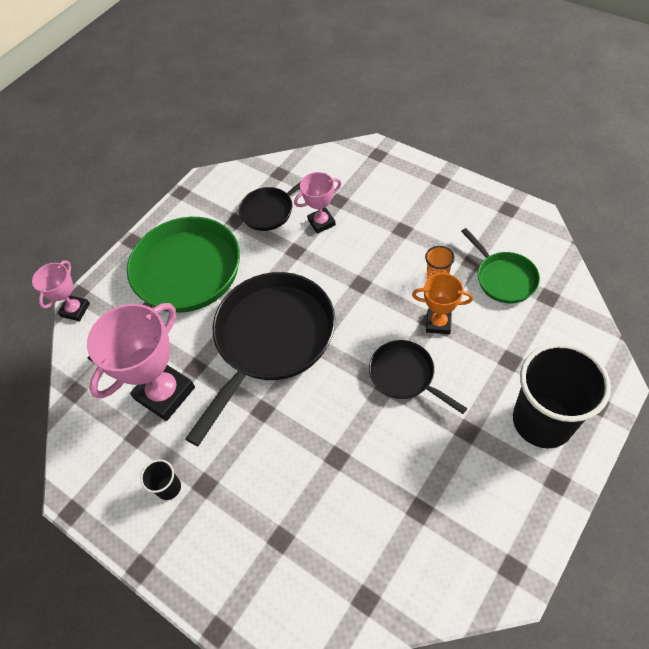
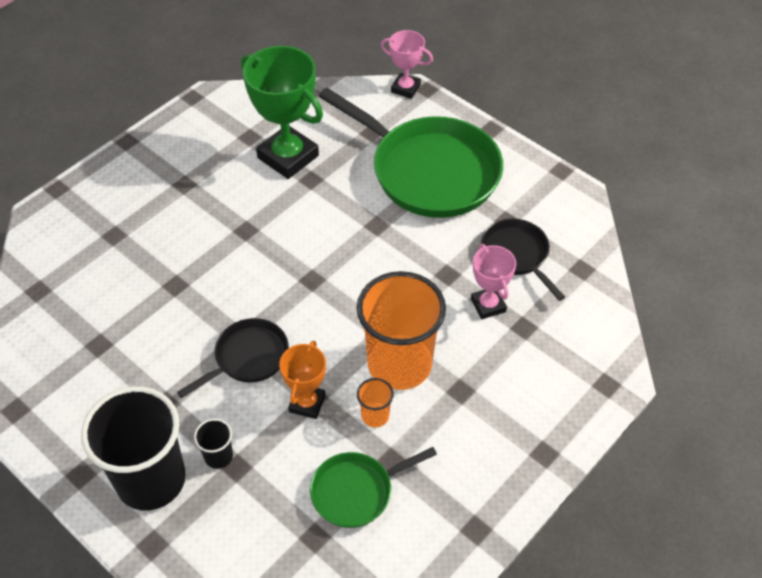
camera: 90 degrees right, 5 degrees down
pink trophy [87,303,195,421] -> green trophy [241,46,323,179]
black cup [140,459,181,500] -> black cup moved to [194,419,233,469]
black pan [185,272,335,446] -> none
none -> orange cup [357,271,446,390]

